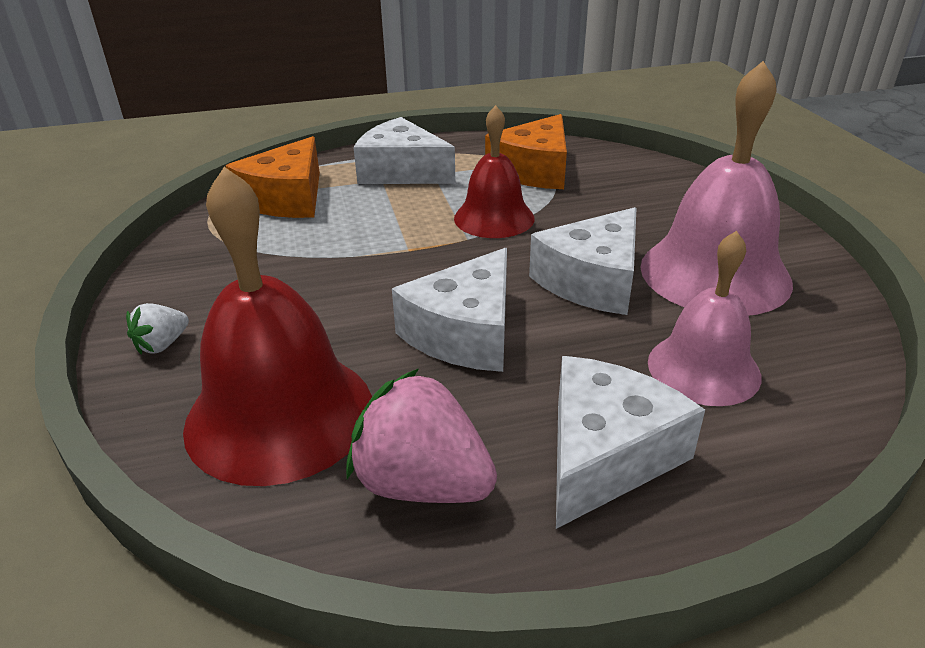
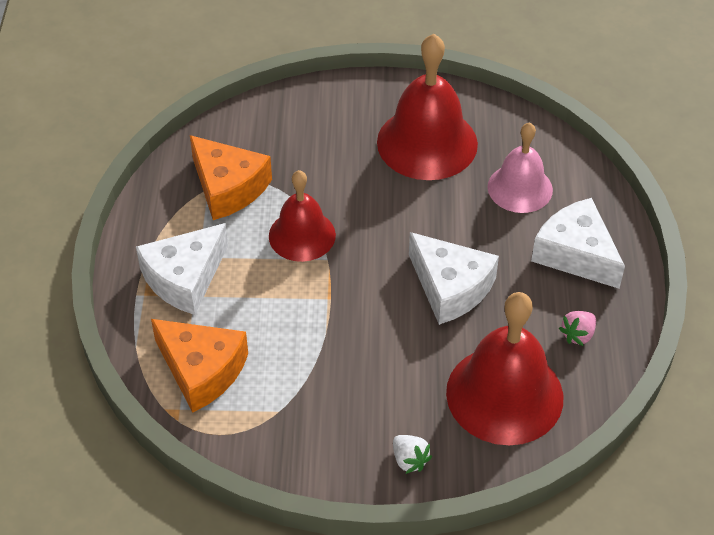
camera: 75 degrees left, 15 degrees up
pink strawberry [346,369,497,503] -> pink strawberry [559,311,596,346], size x0.51
white cheese [529,207,636,315] -> none
pink bell [640,61,793,316] -> red bell [377,34,478,180]

